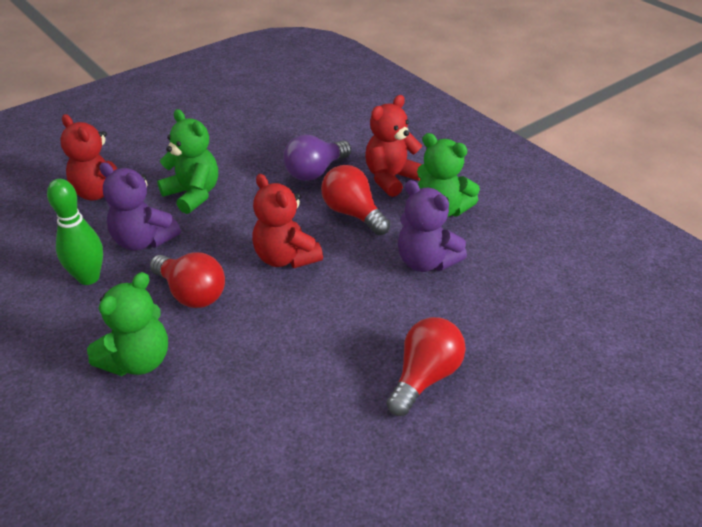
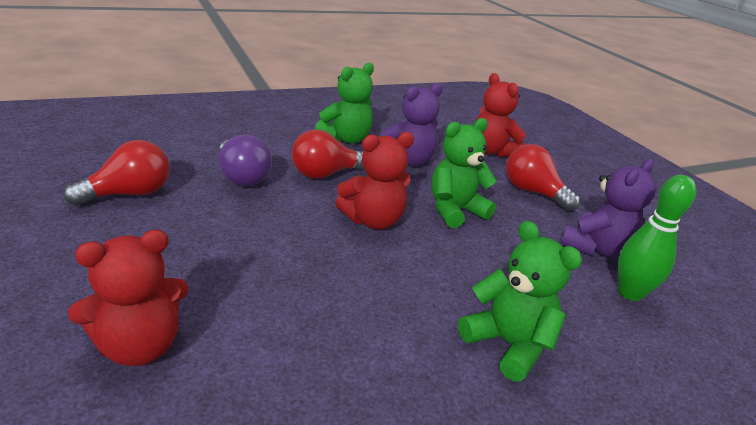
camera: 80 degrees left, 10 degrees down
green bowling pin [47,179,103,285] -> green bowling pin moved to [618,175,696,301]
purple teddy bear [99,162,181,251] -> purple teddy bear moved to [561,159,656,257]
red light bulb [150,253,225,308] -> red light bulb moved to [64,140,170,206]
green teddy bear [157,109,218,214] -> green teddy bear moved to [431,118,497,228]
red teddy bear [365,95,422,197] -> red teddy bear moved to [475,73,526,157]

